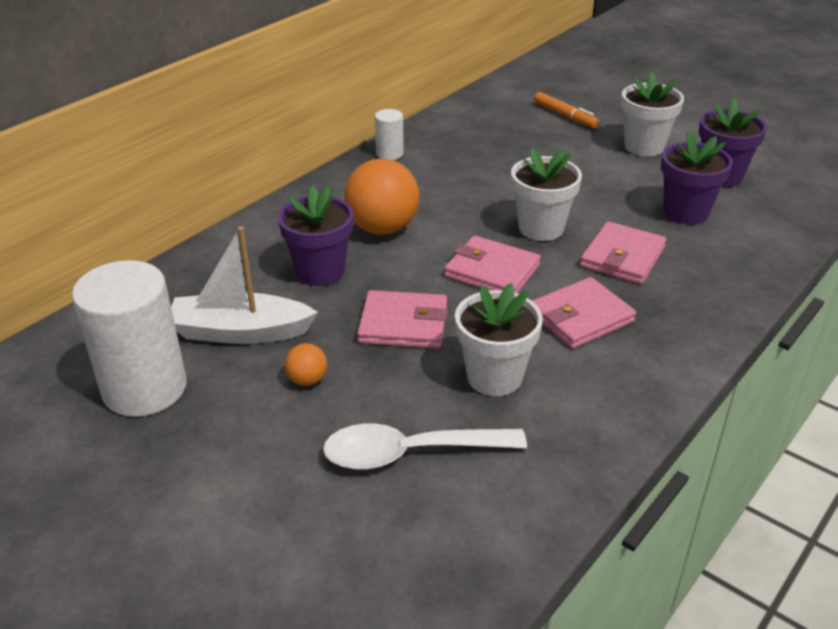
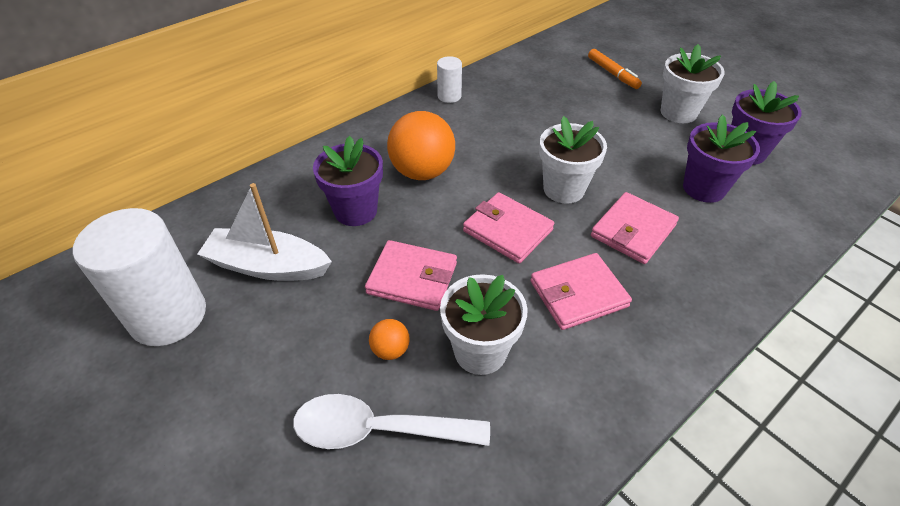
camera: 10 degrees right, 10 degrees up
orange ball [284,343,327,386] -> orange ball moved to [369,319,410,360]

